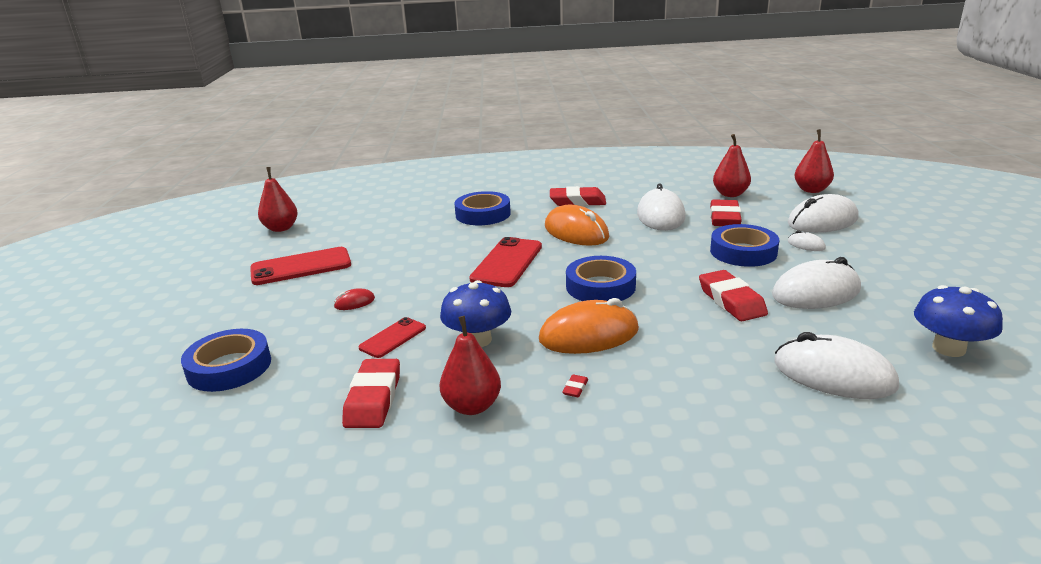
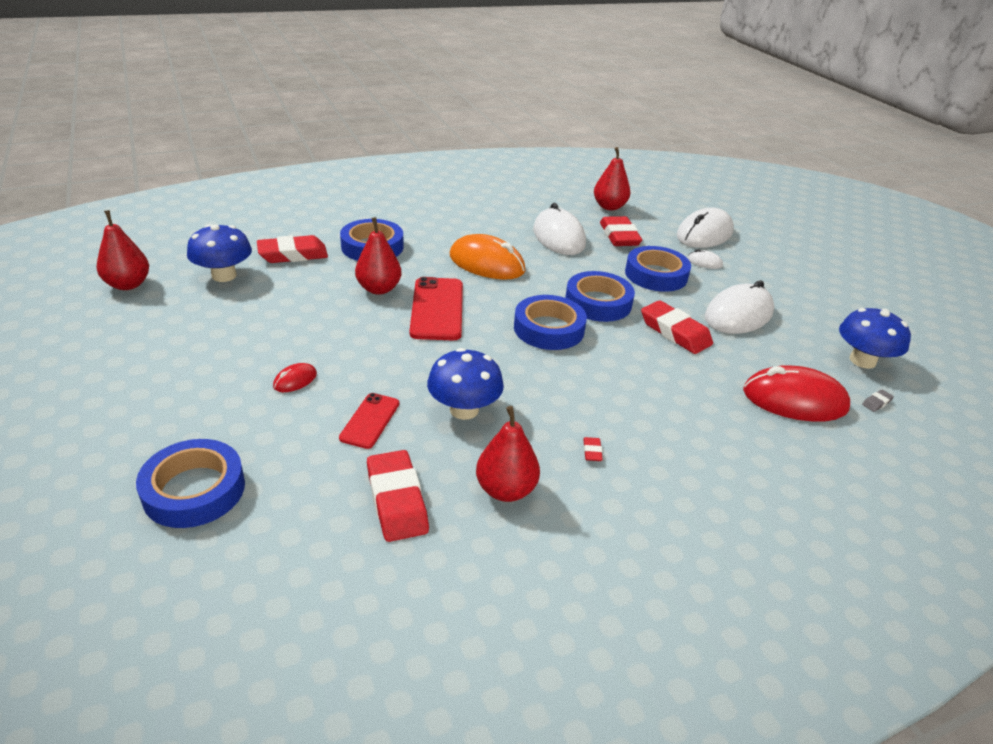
camera: 25 degrees left, 10 degrees up
red phone [250,247,351,285] -> none
orange mouse [539,298,639,354] -> none
red eraser [550,186,606,206] -> red eraser moved to [257,235,328,263]
white mouse [774,332,899,399] -> red mouse [743,366,850,422]
red pear [794,129,834,193] -> red pear moved to [355,217,401,295]
none -> blue mushroom [187,224,252,282]
none -> blue tape [565,271,635,322]
none -> grey eraser [862,390,894,412]

